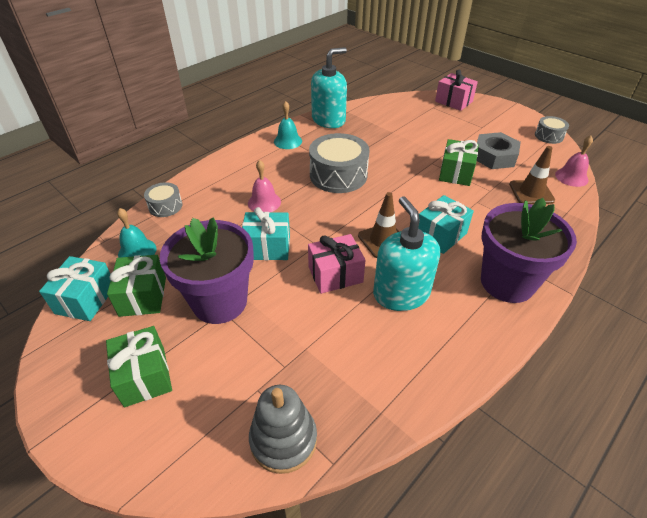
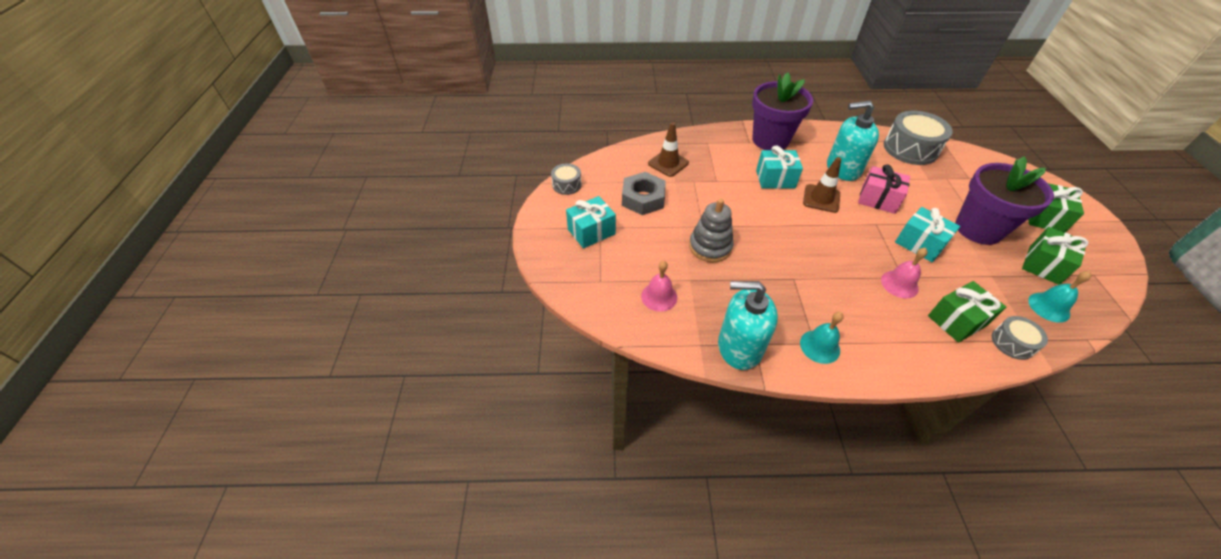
camera: 135 degrees left, 5 degrees up
turquoise gift [39,256,111,321] -> turquoise gift moved to [566,196,616,249]
grey stacking toy [249,385,317,474] -> grey stacking toy moved to [689,198,734,262]
grey drum [309,133,369,193] -> grey drum moved to [884,111,953,165]
turquoise soap dispenser [373,196,440,311] -> turquoise soap dispenser turned 60 degrees clockwise [827,101,879,181]
pink gift [435,70,478,111] -> none
green gift [439,139,479,186] -> green gift moved to [928,281,1006,343]
pink bell [555,136,593,187] -> pink bell moved to [641,261,677,312]

